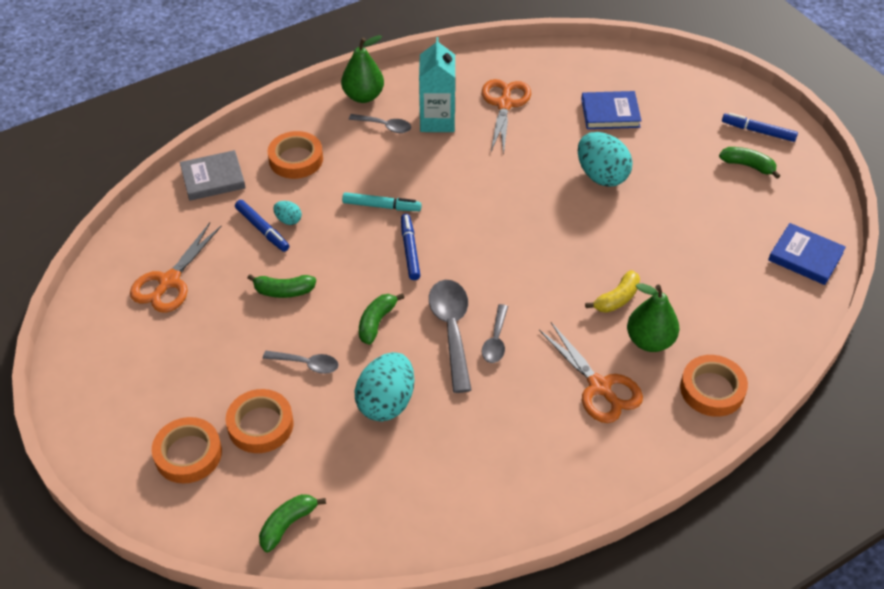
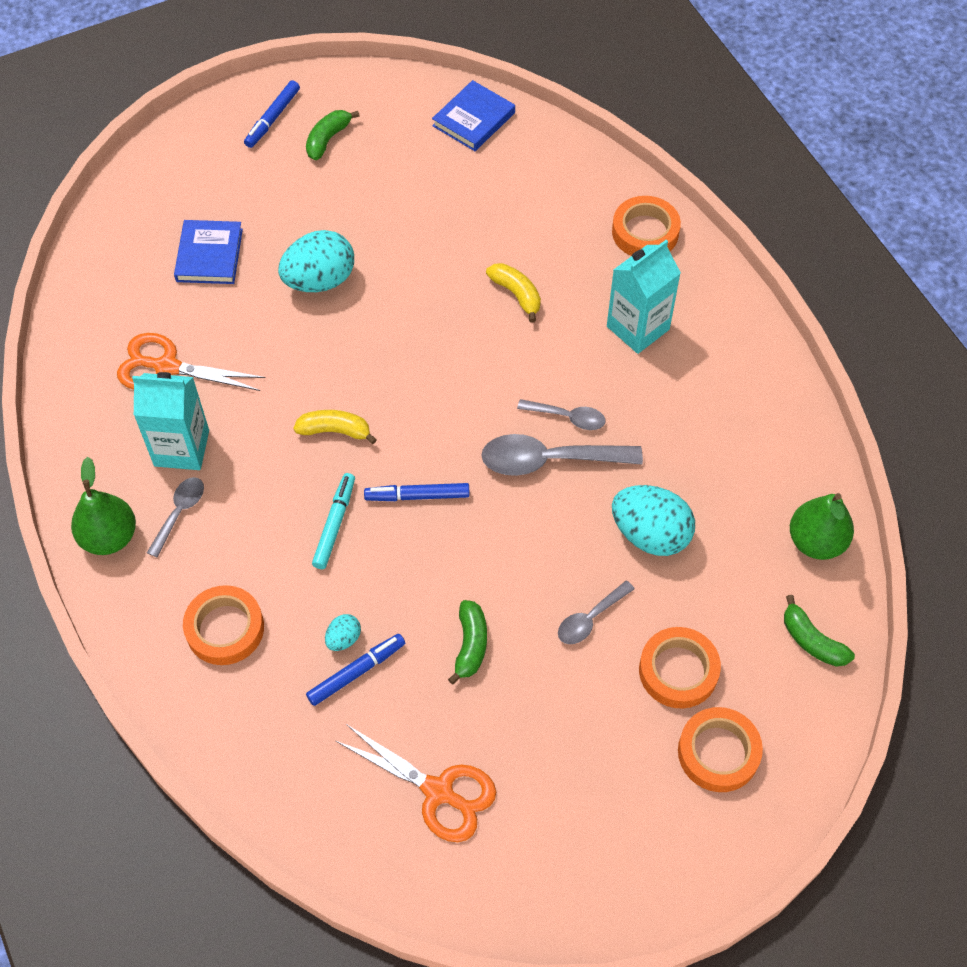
camera: 85 degrees left, 10 degrees up
grey book [180,150,246,201] -> none
grey spoon [263,351,339,374] -> grey spoon turned 150 degrees counterclockwise [558,581,635,644]
green banana [359,293,404,345] -> none
orange scissors [539,322,643,423] -> turquoise carton [607,240,681,354]
green pear [627,283,679,352] -> green pear moved to [790,493,854,560]
none -> yellow banana [293,410,377,444]

